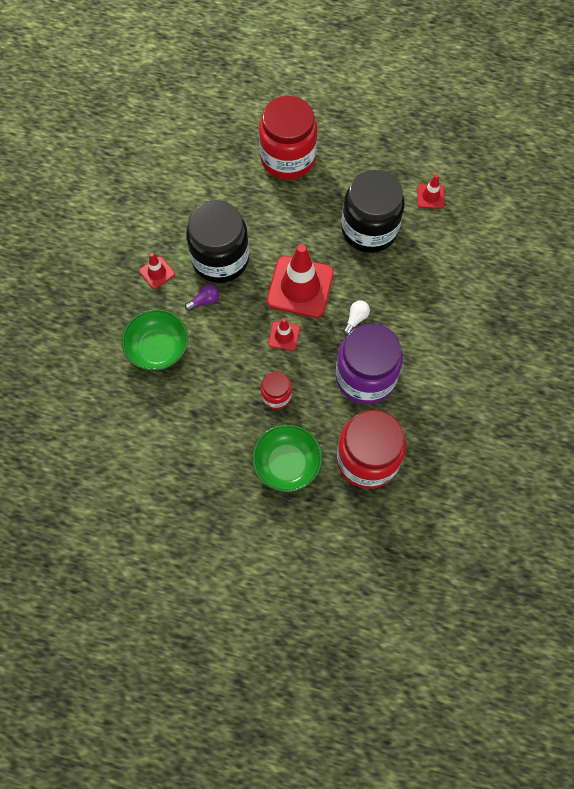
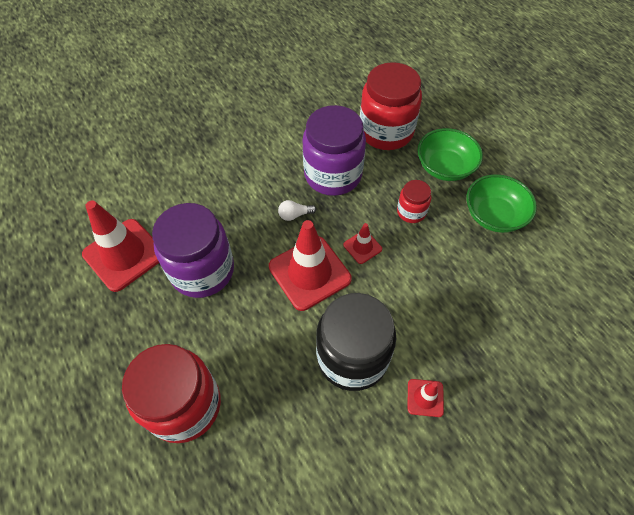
camera: 135 degrees left, 10 degrees down
green bowl [121,309,188,371] -> green bowl moved to [466,174,537,233]
purple light bulb [185,284,219,311] -> none
black jar [341,170,404,253] -> purple jar [152,203,234,298]
red traffic cone [417,174,445,209] -> red traffic cone [82,201,159,292], size x2.11

